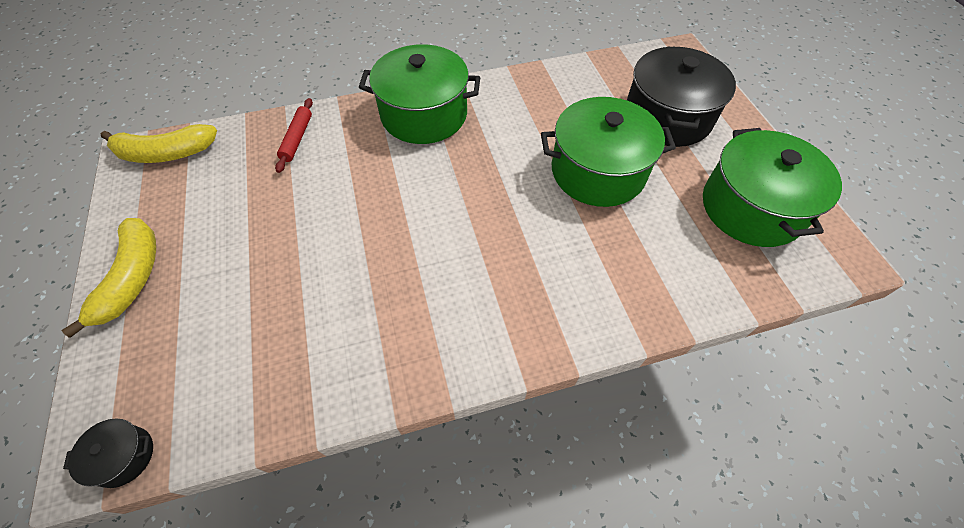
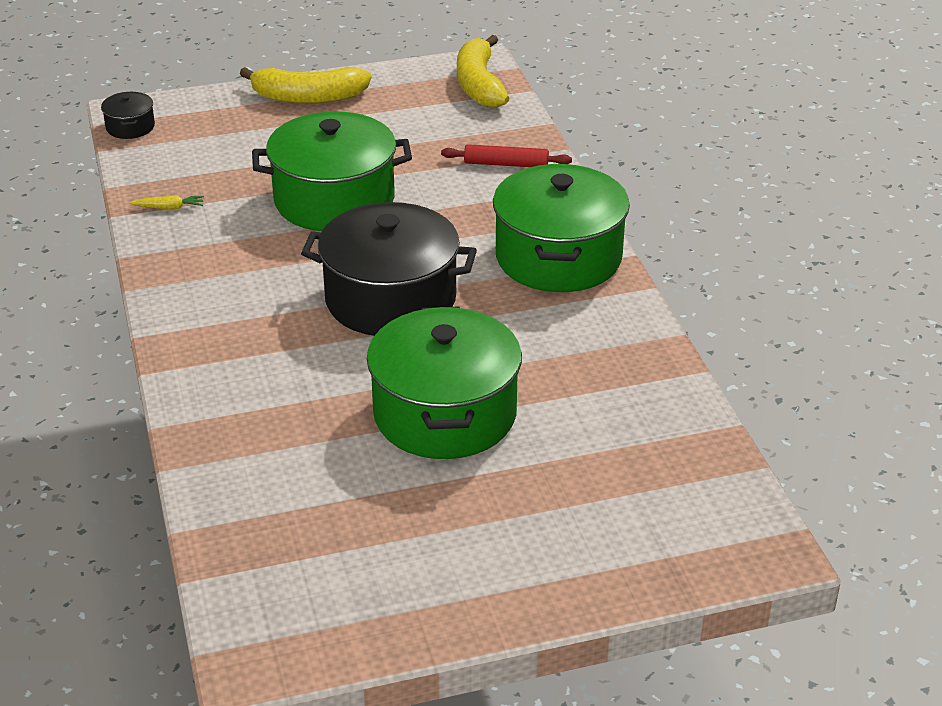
camera: 90 degrees right, 20 degrees down
black pot [627,46,736,147] -> black pot moved to [301,202,477,336]
green pot [703,128,842,247] -> green pot moved to [252,111,412,231]
none -> yellow carrot [129,195,204,209]

